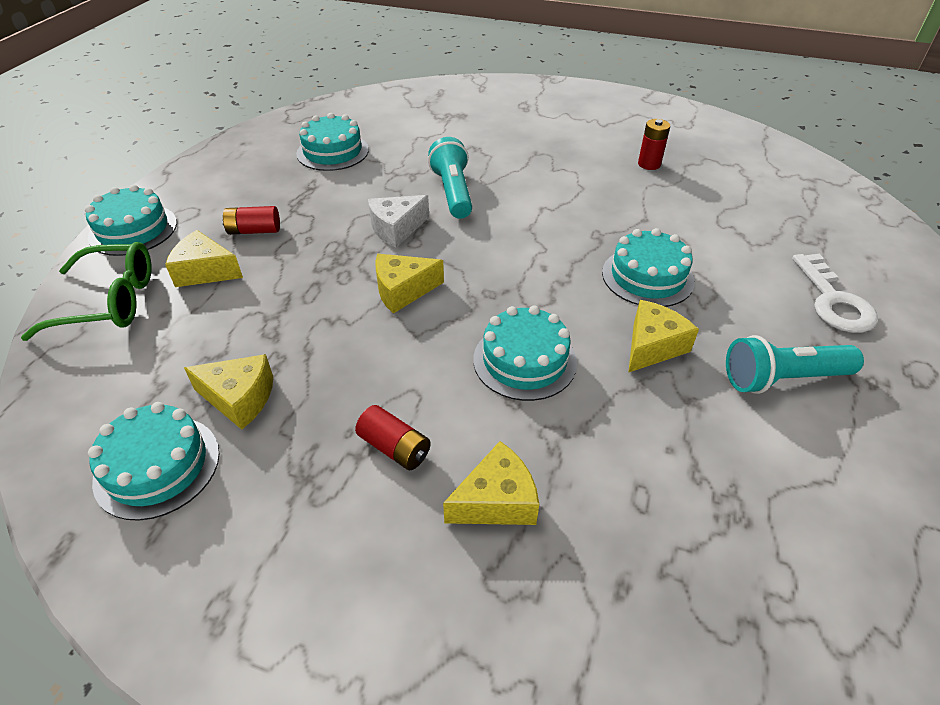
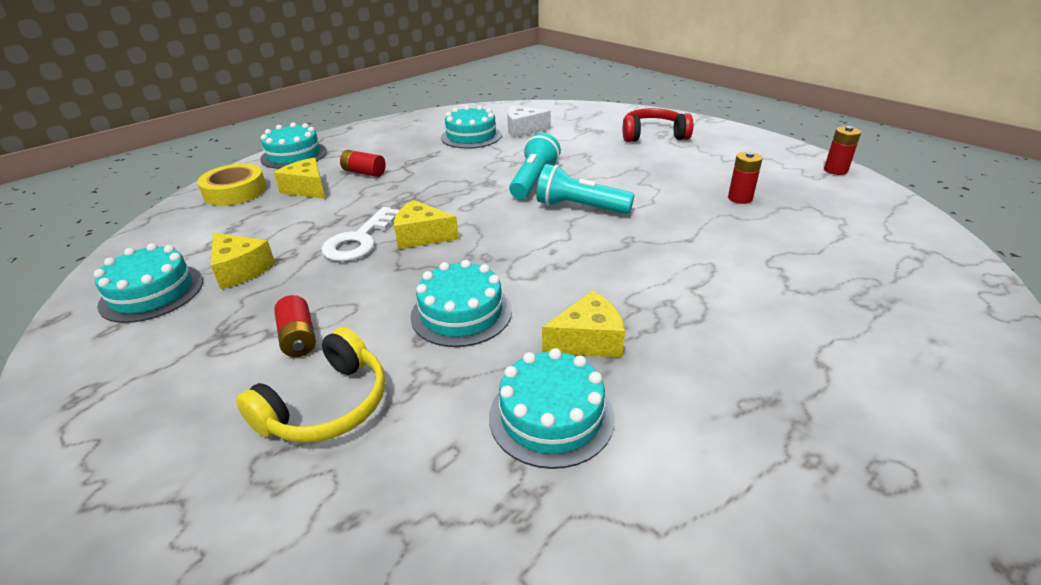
camera: 30 degrees right, 10 degrees down
green glasses [21,242,152,341] -> yellow tape [197,164,266,206]
white cheese [368,195,429,248] -> white cheese moved to [507,106,551,138]
yellow cheese [443,441,539,525] -> yellow headphones [236,327,385,443]
turquoise cake [602,228,695,307] -> turquoise cake moved to [489,348,615,469]
turquoise flashlight [726,335,864,394] -> turquoise flashlight moved to [536,164,634,214]
white key [792,254,878,333] -> white key moved to [321,207,399,262]
none -> red headphones [623,108,693,142]
none -> red battery [824,126,861,175]

